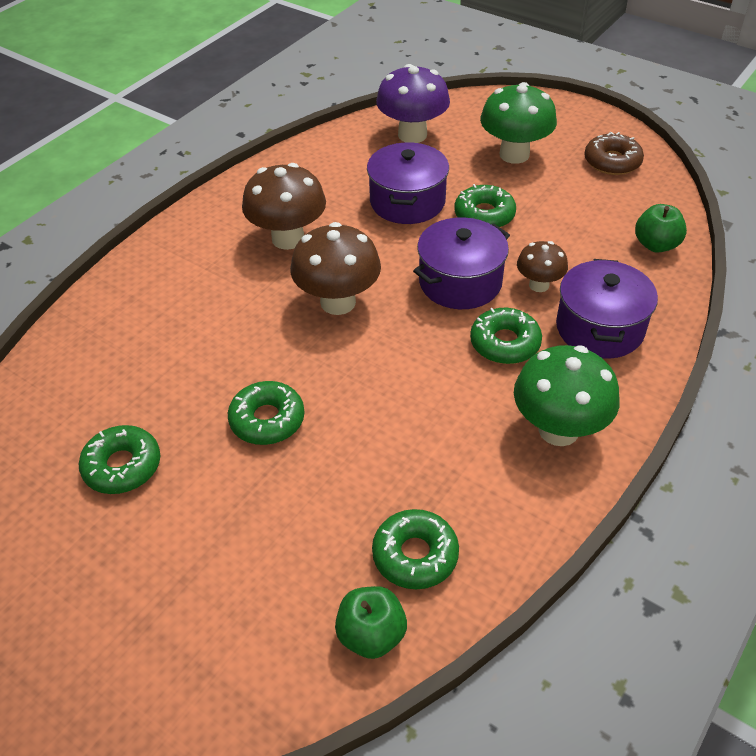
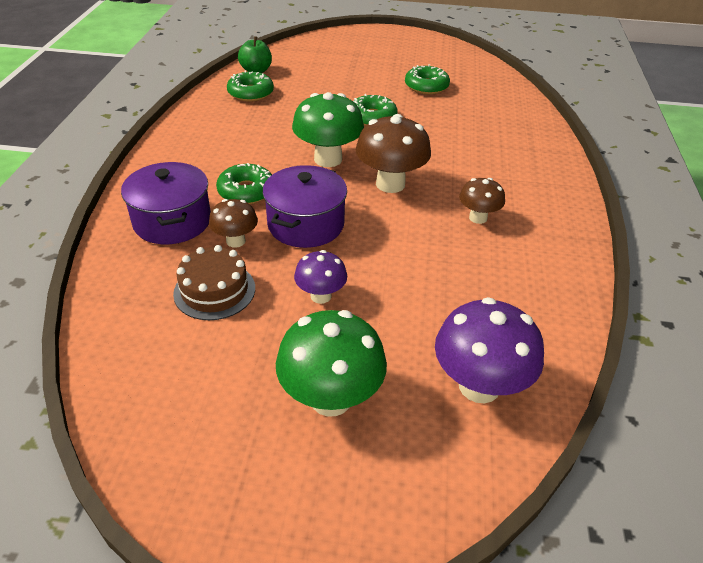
camera: 150 degrees right, 5 degrees down
brown mushroom [242,163,326,250] -> brown mushroom [459,178,505,224], size x0.58
purple pot [367,142,449,224] -> none
green donut [454,184,516,227] -> purple mushroom [294,250,347,304]
green mushroom [514,345,620,446] -> green mushroom moved to [292,92,364,167]
brown donut [584,132,644,175] -> none
green apple [635,204,687,253] -> none
none -> brown cake [173,245,255,320]

